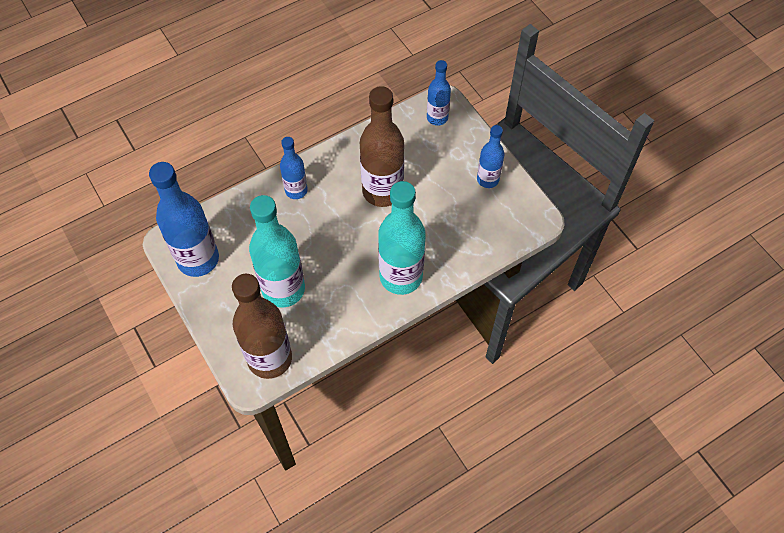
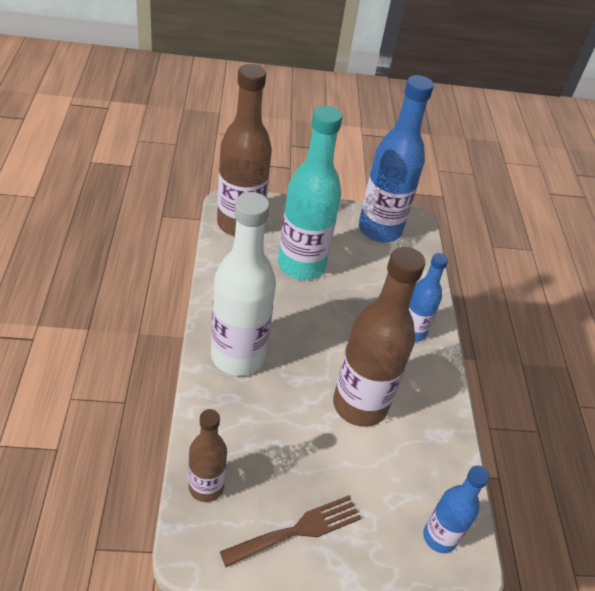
camera: 115 degrees right, 15 degrees down
turquoise bottle [378,181,426,295] -> white bottle [211,192,276,376]
blue bottle [477,125,504,188] -> brown fork [220,495,361,567]
none -> brown bottle [189,409,227,502]

